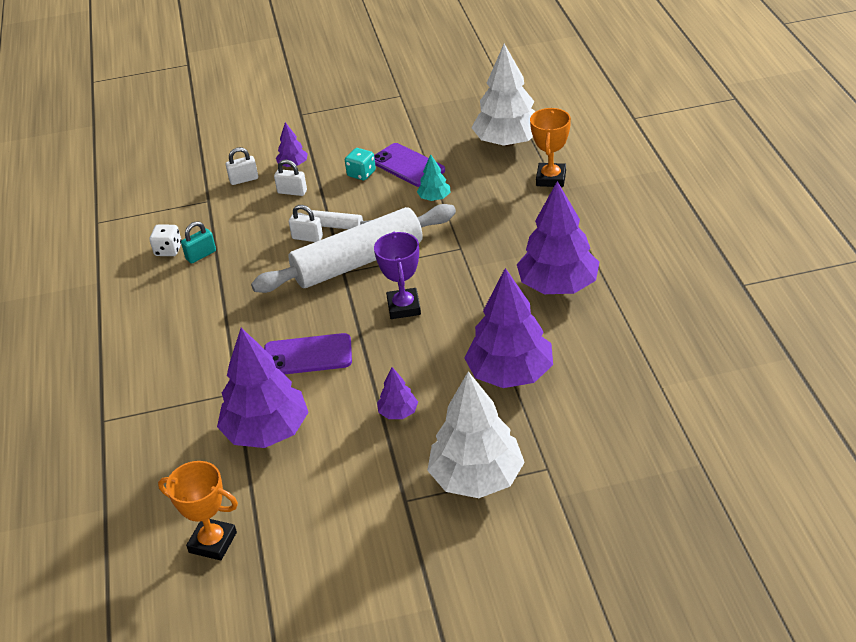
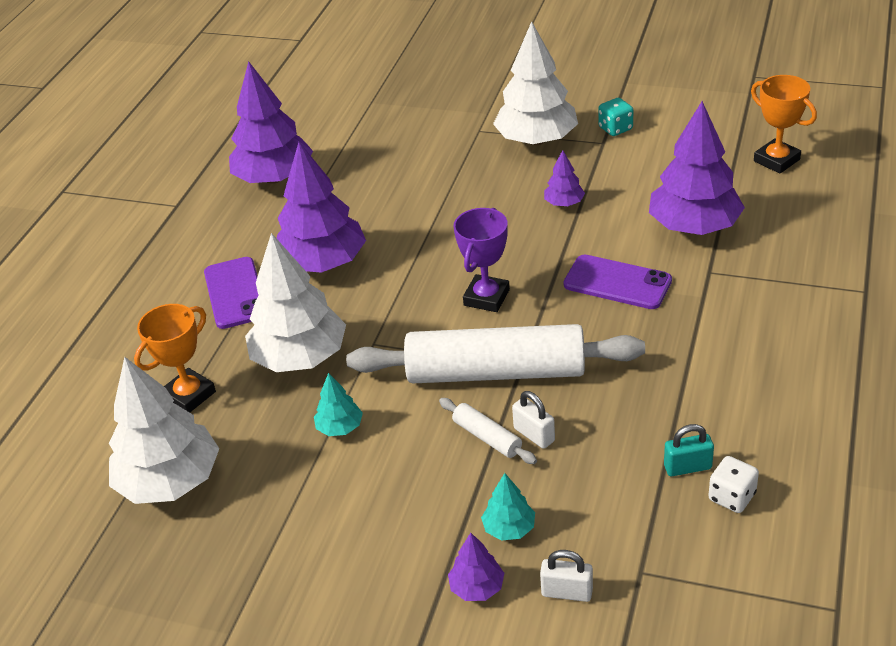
camera: 150 degrees left, 0 degrees up
white padlock [274,159,307,196] -> turquoise tree [481,473,535,541]
turquoise dice [345,148,376,180] -> turquoise dice moved to [598,98,633,136]
purple phone [374,143,445,187] -> purple phone moved to [204,257,259,329]
purple tree [464,268,553,388] -> purple tree moved to [229,61,313,184]
none -> white tree [245,233,346,372]

